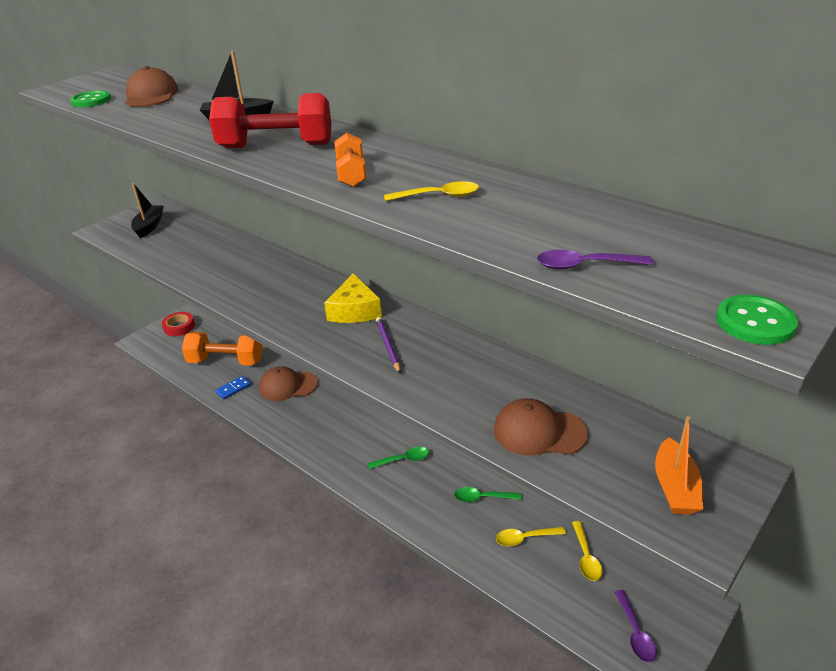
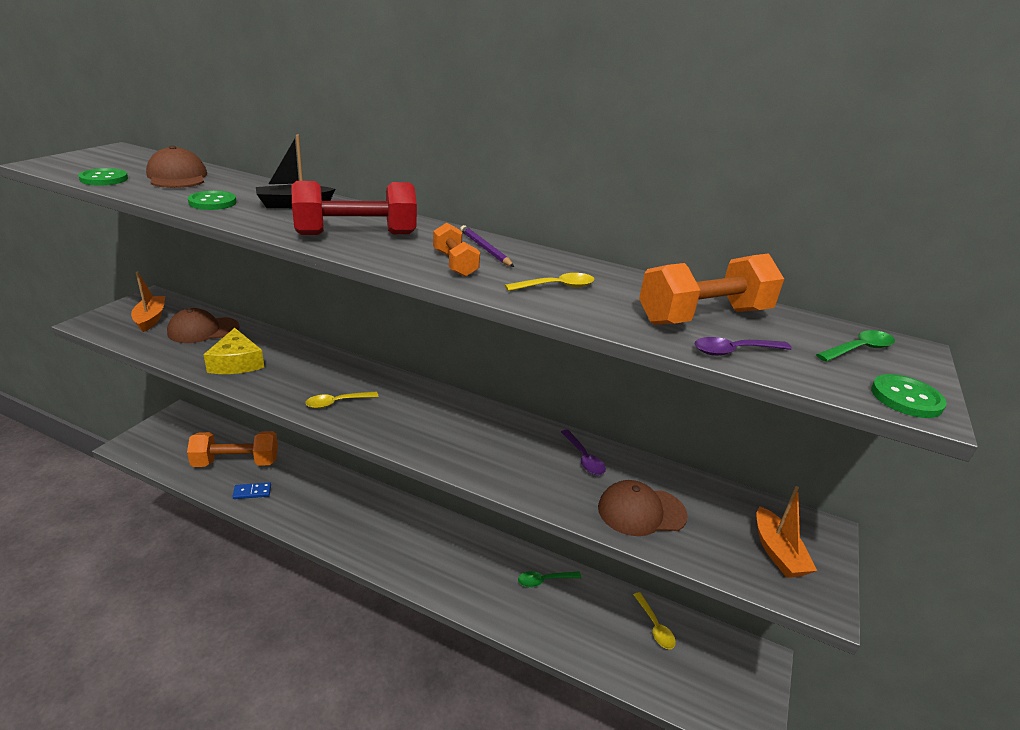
camera: 20 degrees left, 5 degrees down
black boat [131,183,164,238] -> orange boat [131,272,165,332]
red tape [162,312,195,336] -> none
blue domino [215,376,251,400] -> blue domino turned 45 degrees clockwise [232,483,271,499]
brown cap [259,366,318,401] -> brown cap moved to [167,308,240,343]
yellow cheese [324,273,382,323] -> yellow cheese moved to [203,328,264,374]
green spoon [368,447,429,469] -> green spoon moved to [816,330,895,362]
purple pencil [376,317,401,373] -> purple pencil moved to [460,225,514,267]
yellow spoon [496,527,566,546] -> yellow spoon moved to [305,391,379,408]
purple spoon [615,590,657,662] -> purple spoon moved to [561,430,606,475]
none -> green button [188,191,237,210]
none -> orange dumbbell [639,253,784,325]

